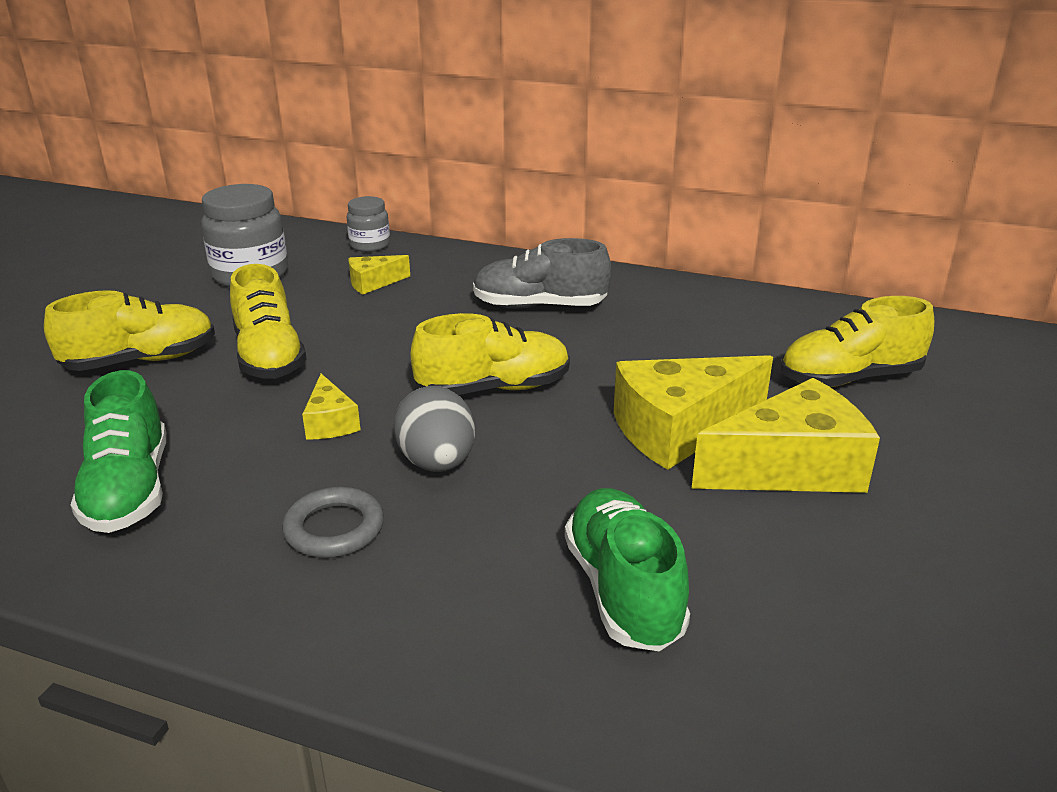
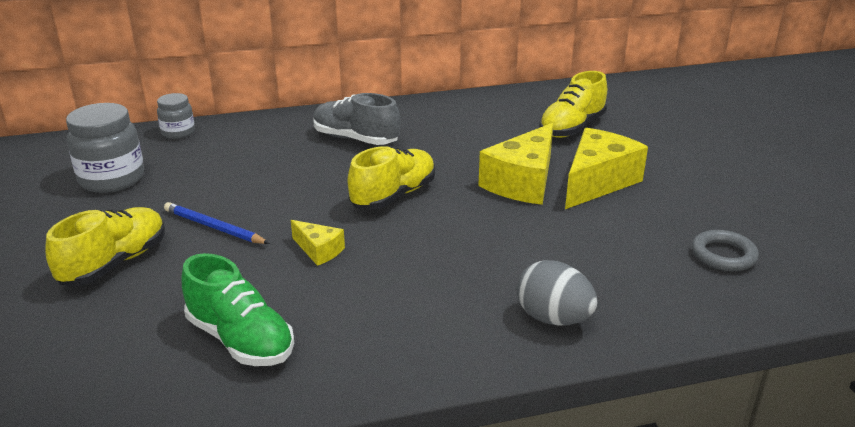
camera: 35 degrees left, 0 degrees up
yellow shoe [230,264,307,379] -> blue pencil [164,202,270,244]
grey ring [282,487,384,558] -> grey ring moved to [692,230,759,271]
yellow cheese [349,255,410,294] -> none
grey egg [393,386,475,472] -> grey egg moved to [517,260,597,326]
grey shoe [473,238,611,308] -> grey shoe turned 60 degrees clockwise [313,93,401,145]
green shoe [565,488,690,651] -> none

